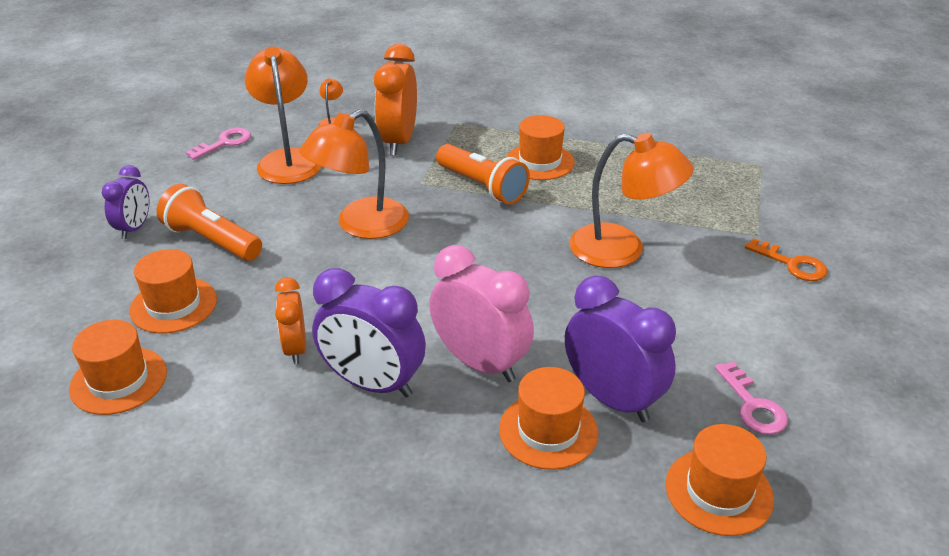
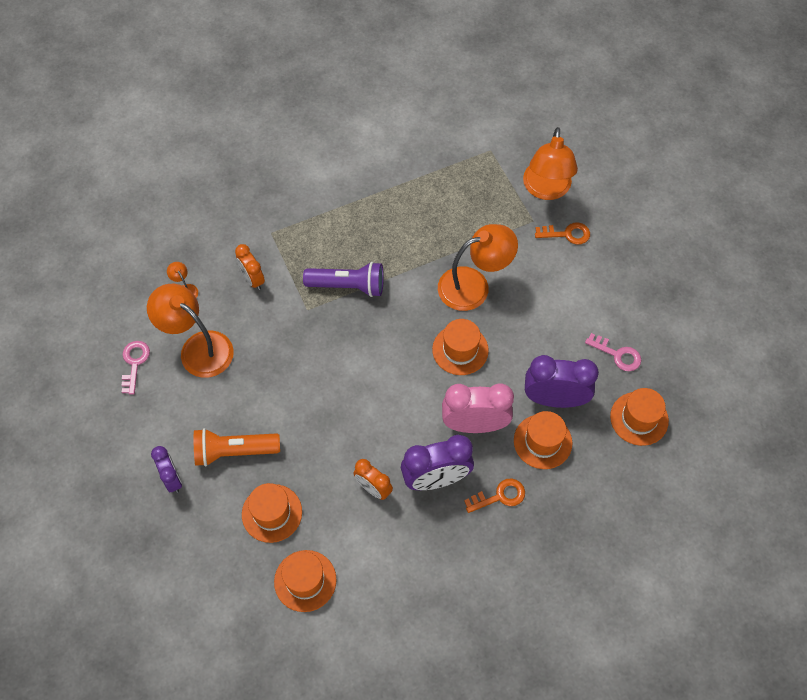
camera: 40 degrees left, 25 degrees up
orange lamp [299,109,409,239] -> orange lamp moved to [523,127,578,200]
orange clock [374,44,417,156] -> orange clock [235,244,265,290], size x0.59
orange flashlight [436,144,530,204] -> purple flashlight [303,262,384,297]
orange hat [506,115,574,180] -> orange hat moved to [432,319,489,375]
none -> orange key [464,479,525,513]

